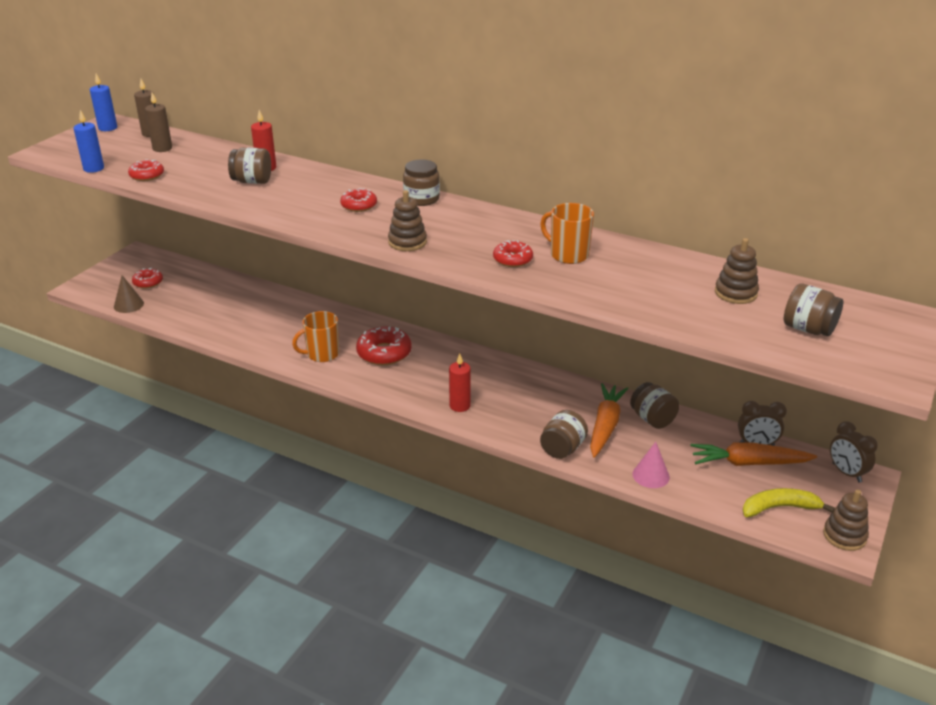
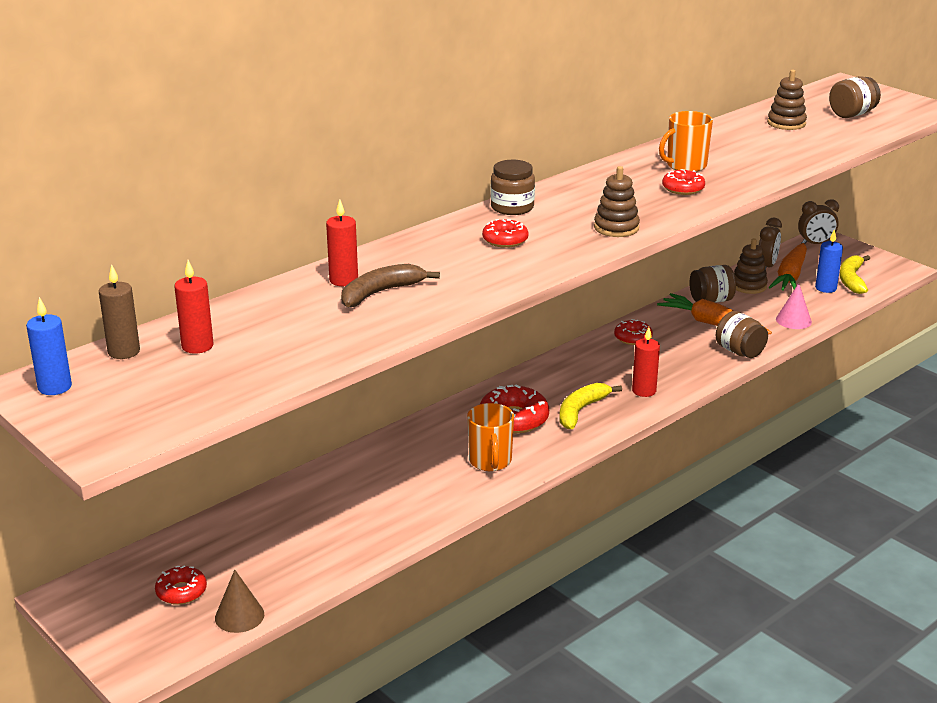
camera: 70 degrees left, 5 degrees down
blue candle [73,110,104,173] -> blue candle moved to [815,229,843,293]
red donut [128,159,164,181] -> red donut moved to [614,319,653,345]
brown candle [145,92,172,152] -> red candle [174,260,214,354]
brown jar [228,148,271,184] -> brown banana [341,264,440,308]
brown stacking toy [823,489,869,551] -> brown stacking toy moved to [734,239,768,294]
none -> yellow banana [559,383,622,429]

